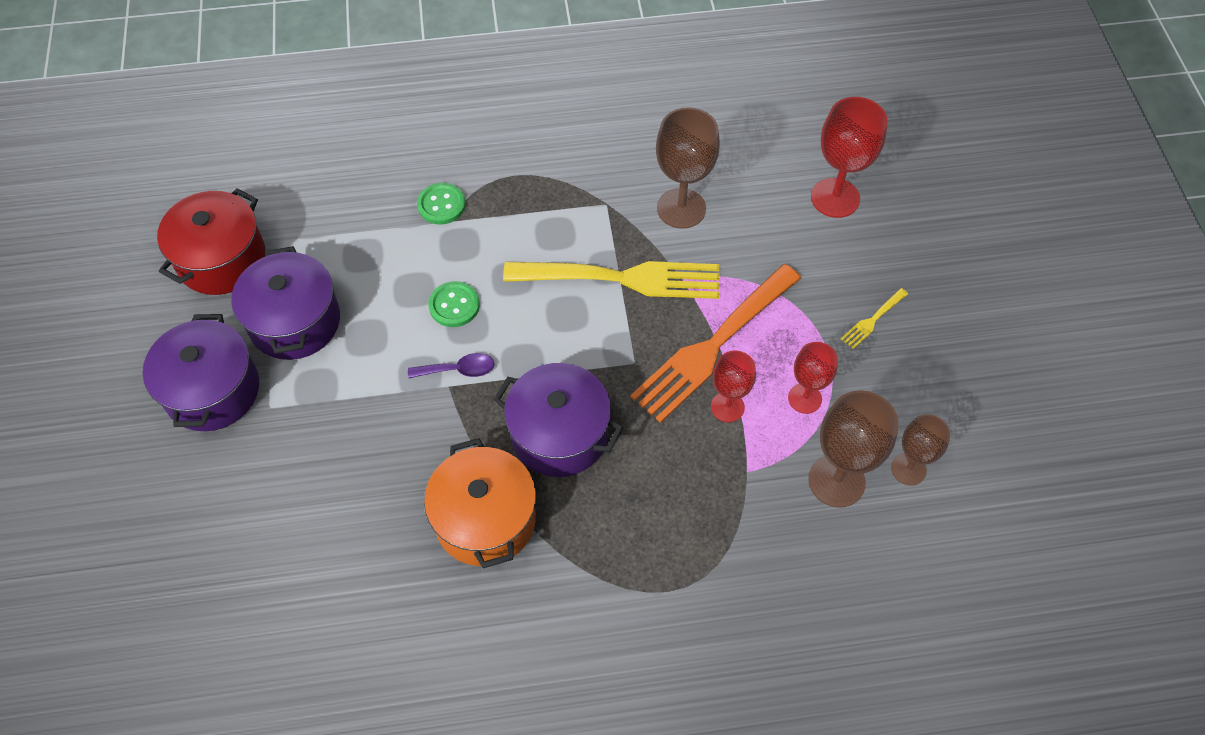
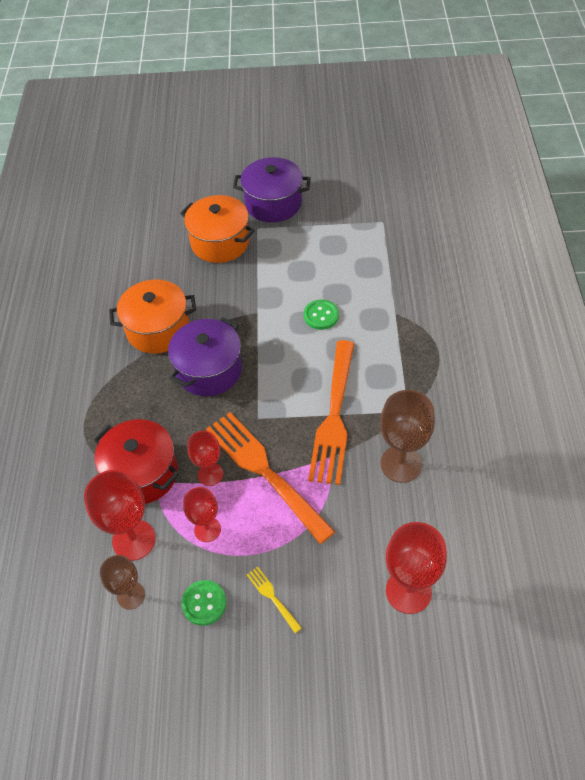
camera: 100 degrees right, 5 degrees down
red pot [157,189,266,295] -> red pot moved to [94,419,179,504]
purple pot [231,246,340,360] -> none
purple spoon [408,353,495,378] -> none
green button [417,183,466,225] -> green button moved to [181,580,226,625]
yellow fork [503,261,720,299] -> orange fork [308,340,355,485]
brown goblet [809,390,898,508] -> red goblet [84,470,156,561]
none -> orange pot [180,195,255,263]

